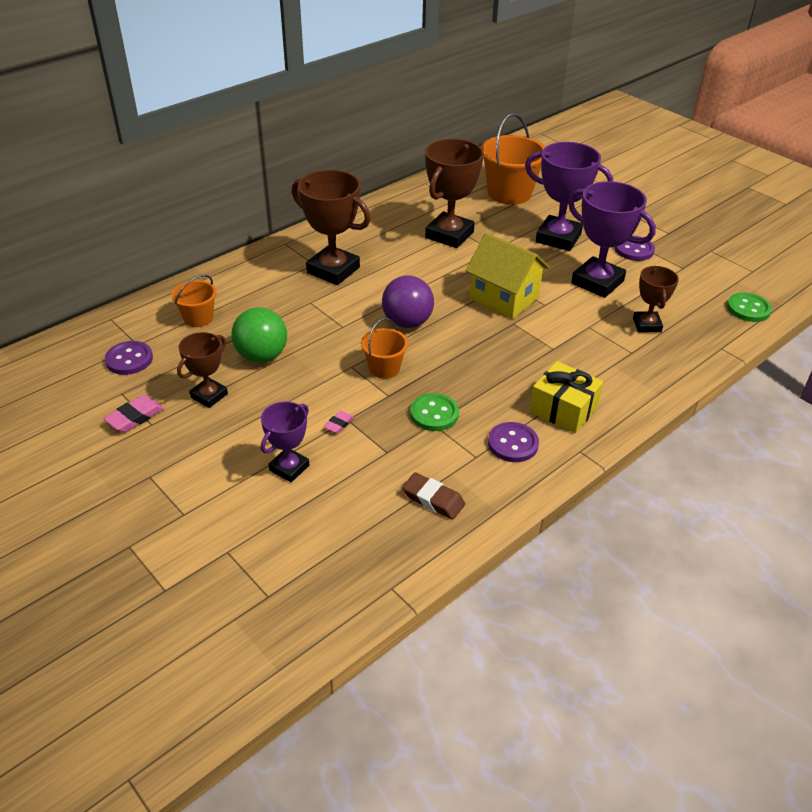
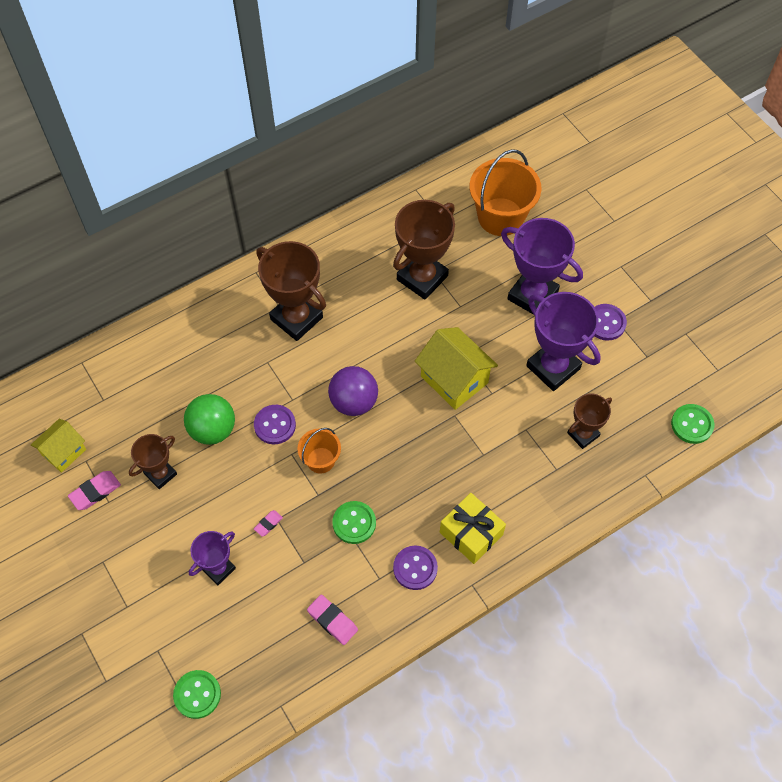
camera: 10 degrees right, 20 degrees up
purple button [105,341,153,375] -> purple button moved to [254,405,296,444]
orange bucket [171,275,217,327] -> none
brown eraser [402,472,465,520] -> pink eraser [307,595,358,645]
brown trophy [633,266,679,332] -> brown trophy turned 45 degrees clockwise [567,393,612,449]
none -> yellow house [31,419,86,473]
none -> green button [173,670,221,719]

